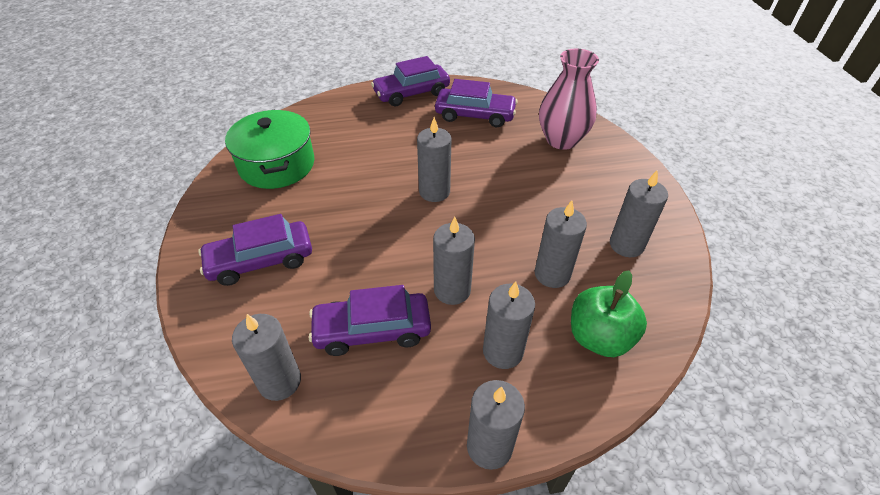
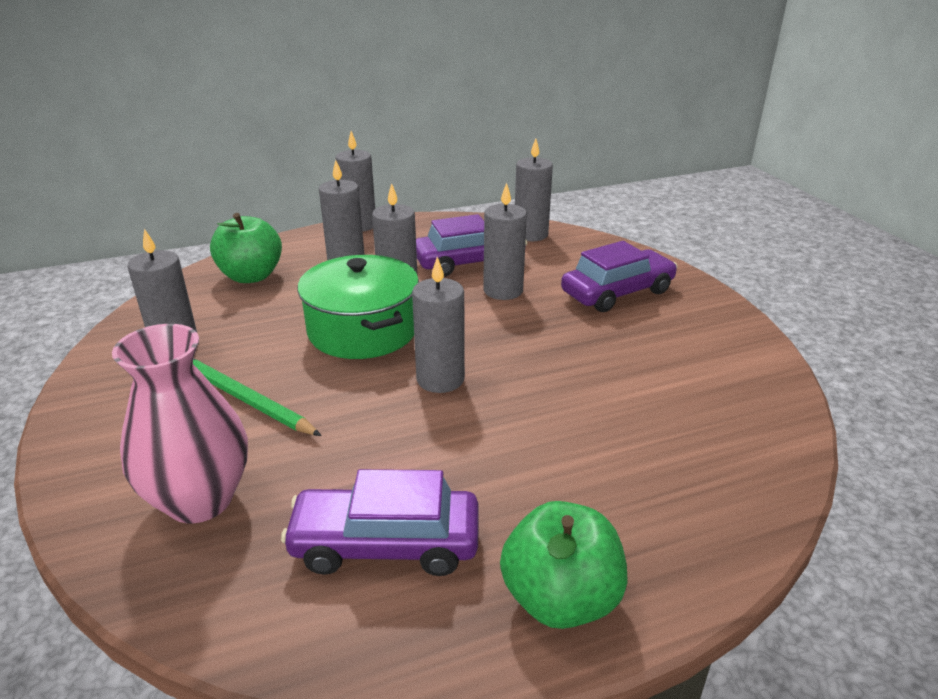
camera: 170 degrees right, 15 degrees down
green pot [225,110,314,189] -> green pot moved to [298,255,419,359]
purple car [371,56,450,106] -> green apple [500,501,628,629]
grey candle [535,200,587,288] -> grey candle moved to [483,183,527,300]
none -> green pencil [193,358,322,436]

